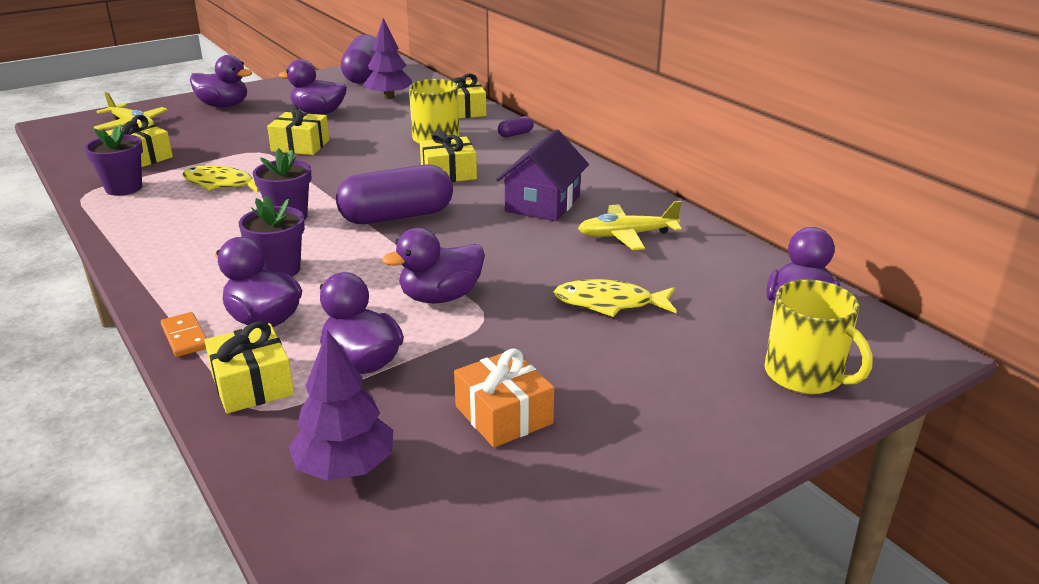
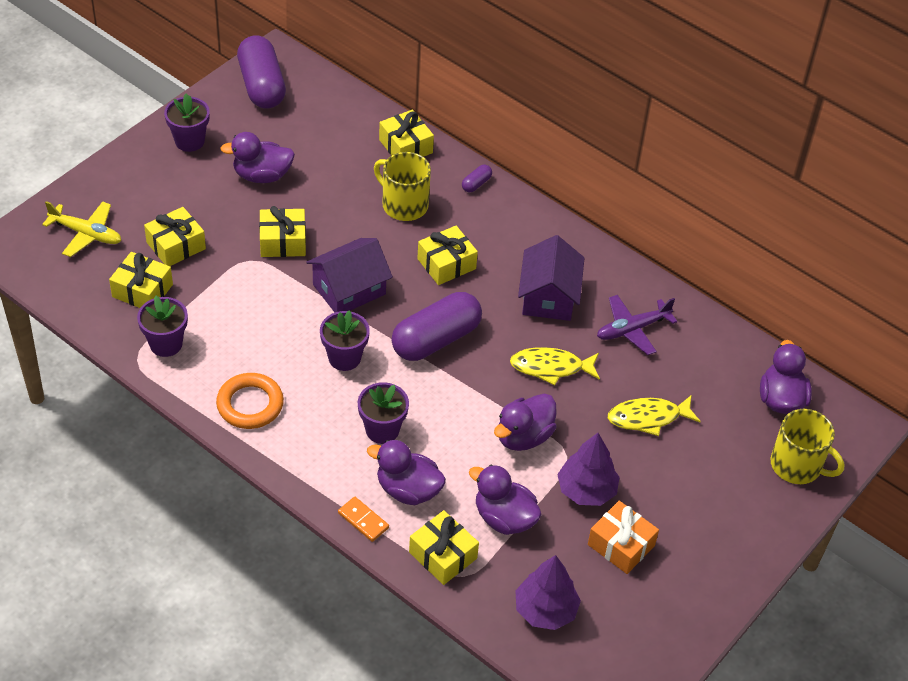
camera: 20 degrees left, 20 degrees up
yellow fish [182,165,259,193] -> yellow fish moved to [510,347,600,386]
purple duck [190,55,252,107] -> none
purple tree [363,18,412,99] -> purple tree moved to [557,433,620,506]
yellow plane [578,201,682,250] -> purple plane [597,295,677,355]
none -> yellow gift [144,207,206,266]
none -> purple flower pot [164,93,210,152]
none -> orange ring [216,373,284,429]
none -> purple house [306,238,393,313]

